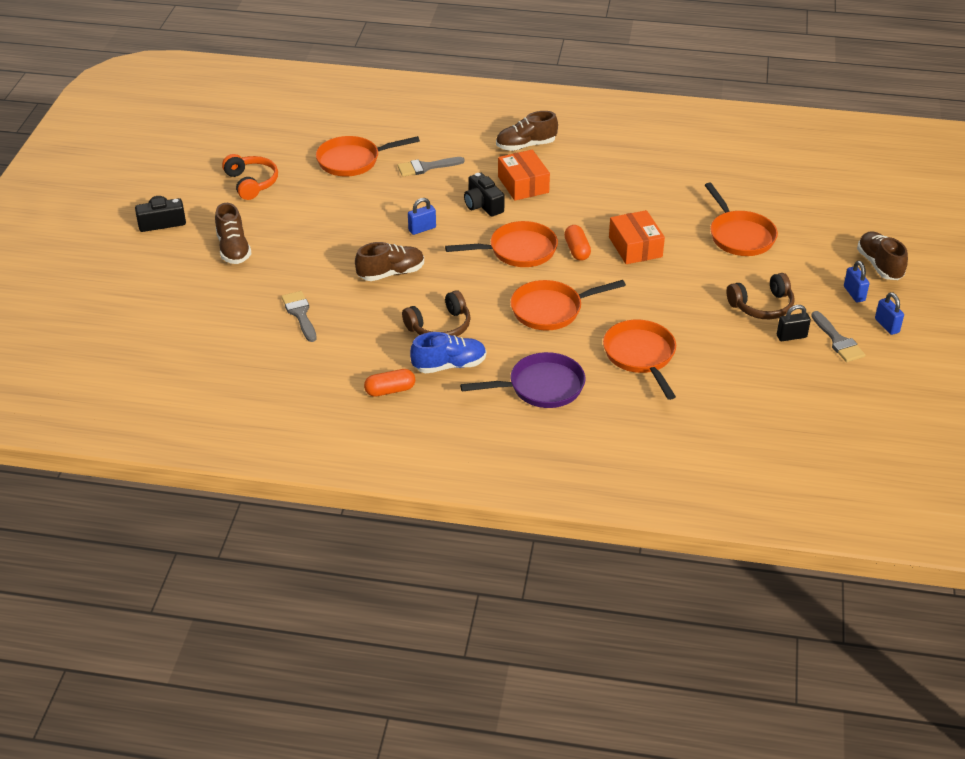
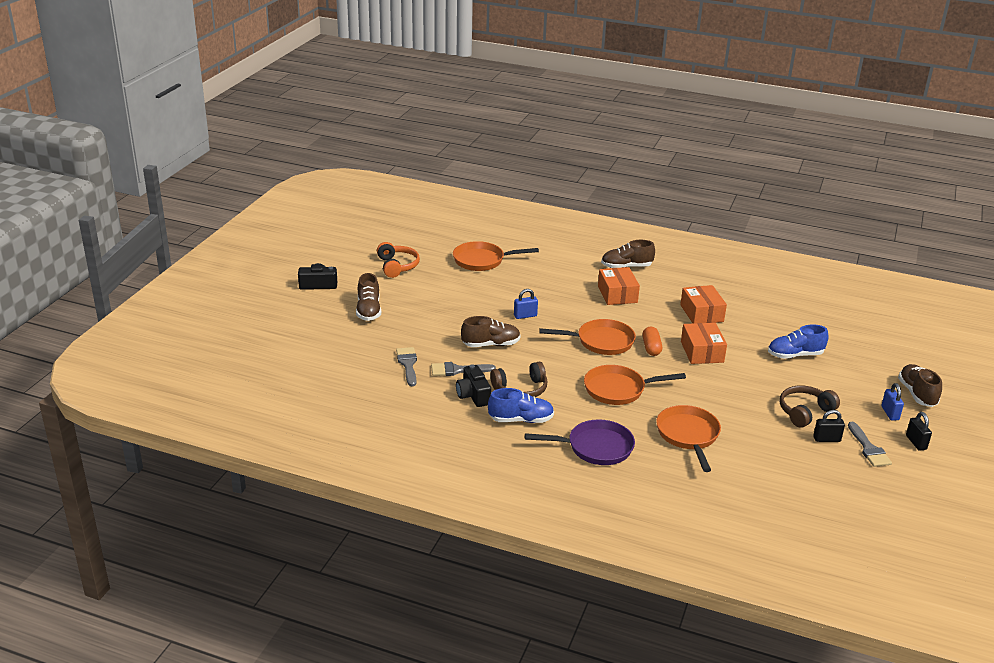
camera: 10 degrees right, 10 degrees down
orange capsule [364,369,415,397] -> none
grey brush [397,157,465,176] -> grey brush moved to [431,362,496,376]
black camera [464,173,505,216] -> black camera moved to [456,365,491,407]
orange pan [705,183,778,256] -> blue shoe [768,324,829,359]
brown headphones [727,273,795,319] -> brown headphones turned 150 degrees clockwise [780,385,840,428]
blue padlock [875,292,904,335] -> black padlock [906,412,932,451]
none -> orange box [680,285,727,324]

